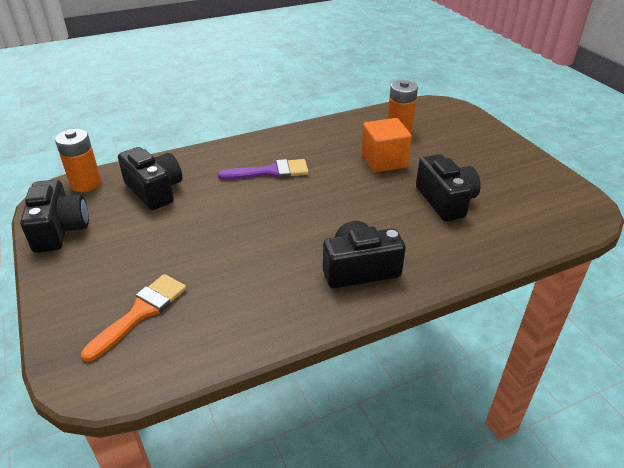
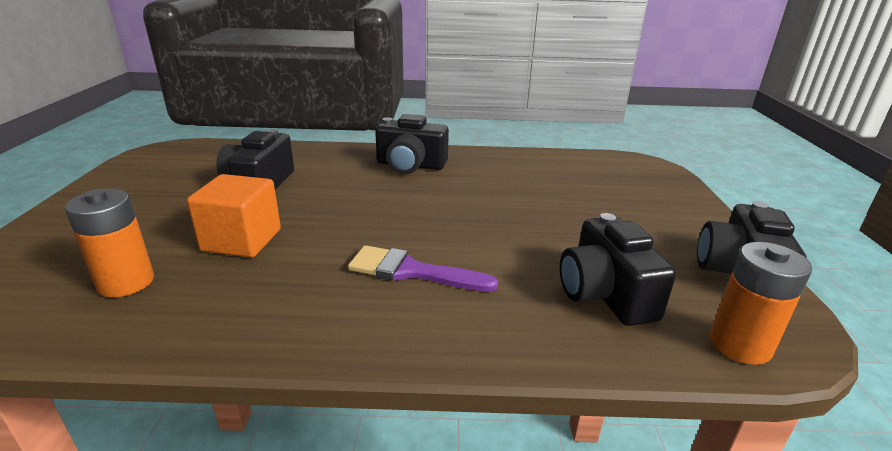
camera: 155 degrees left, 10 degrees down
orange brush [81,274,187,362] -> none

